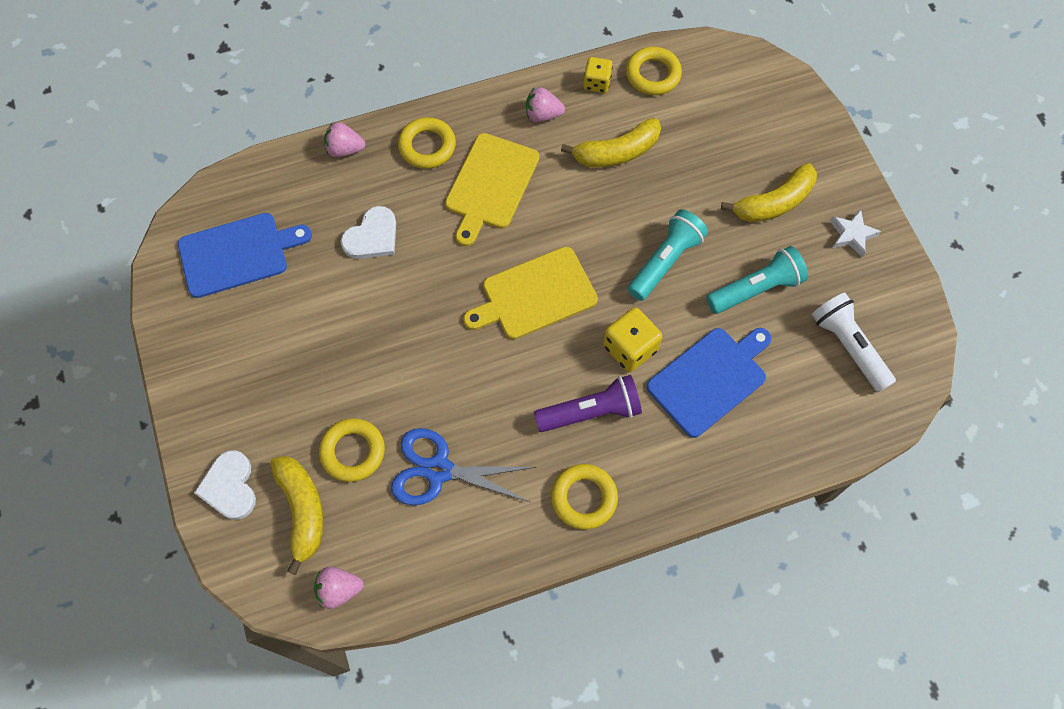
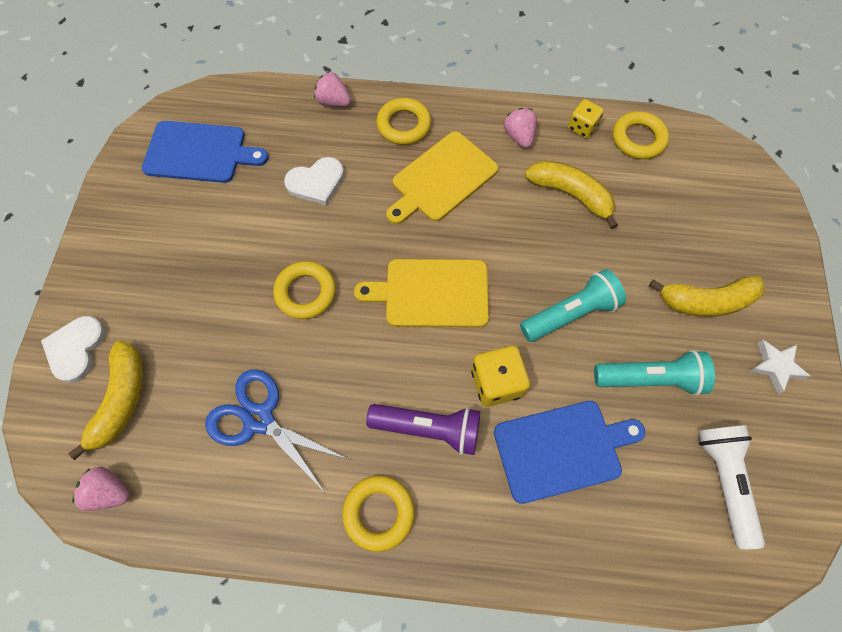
camera: 25 degrees right, 0 degrees up
yellow ring [319,418,385,482] -> yellow ring moved to [273,261,336,319]
pink strawberry [526,87,565,122] -> pink strawberry turned 45 degrees clockwise [504,108,537,148]
yellow banana [561,118,661,168] -> yellow banana turned 150 degrees counterclockwise [525,160,618,229]

